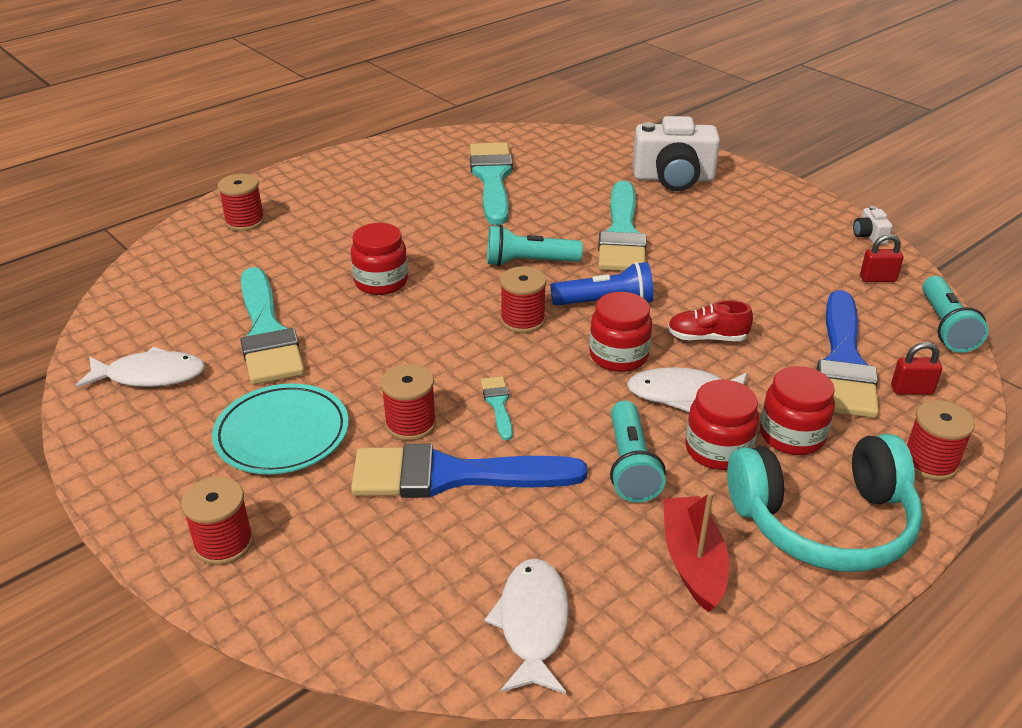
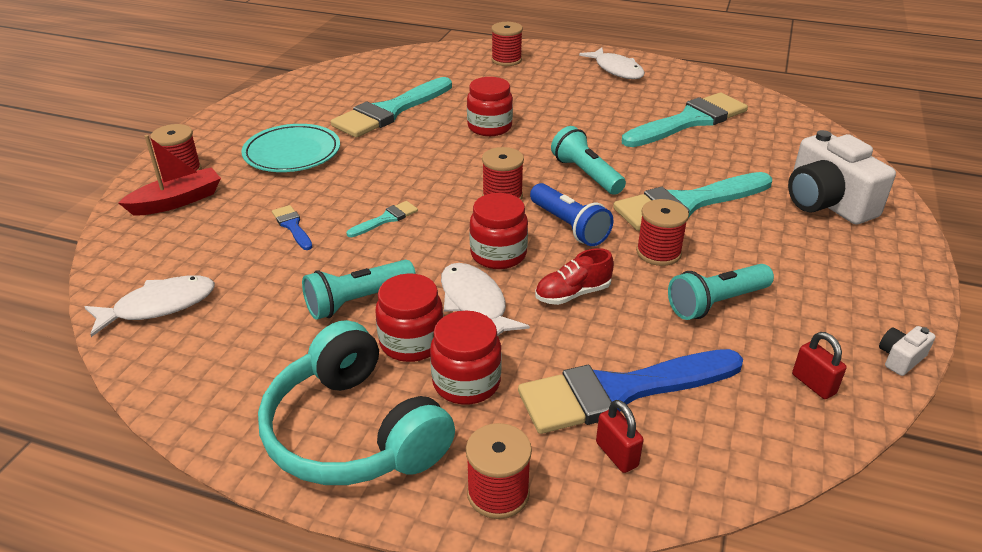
camera: 60 degrees right, 0 degrees up
white fish [76,347,205,388] -> white fish moved to [579,48,645,79]
blue brush [351,444,588,498] -> blue brush [272,205,312,250], size x0.43
red spool [381,364,437,441] -> red spool moved to [636,199,689,266]
red boat [663,491,729,613] -> red boat moved to [118,135,221,215]
red shoe [667,300,753,341] -> red shoe turned 90 degrees counterclockwise [535,248,614,305]
turquoise flashlight [922,276,989,353] -> turquoise flashlight moved to [668,264,774,320]

